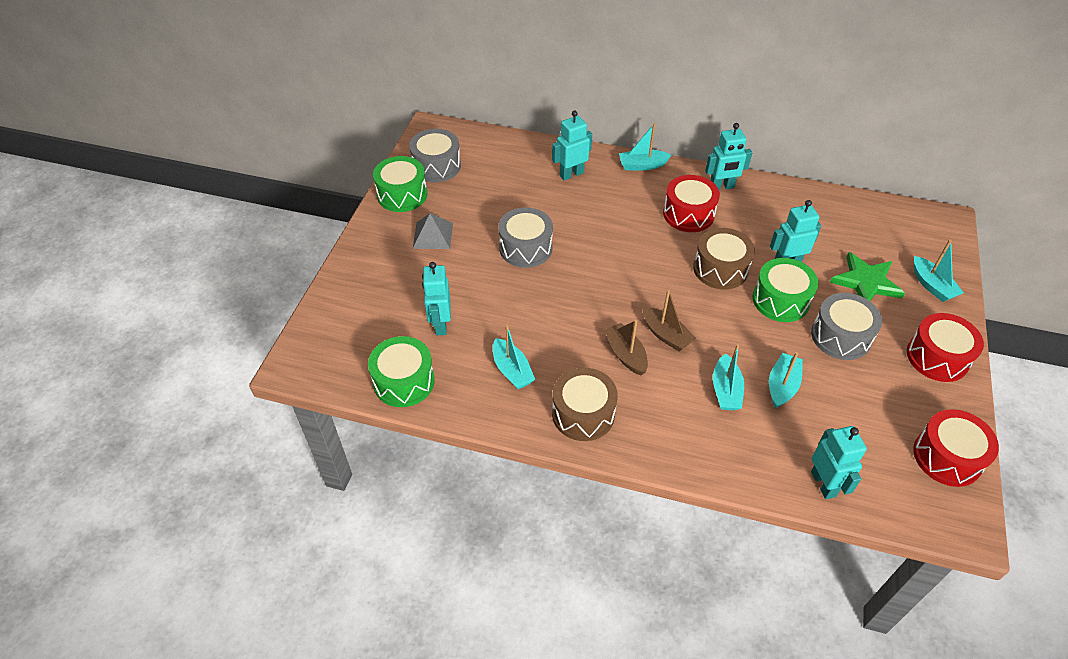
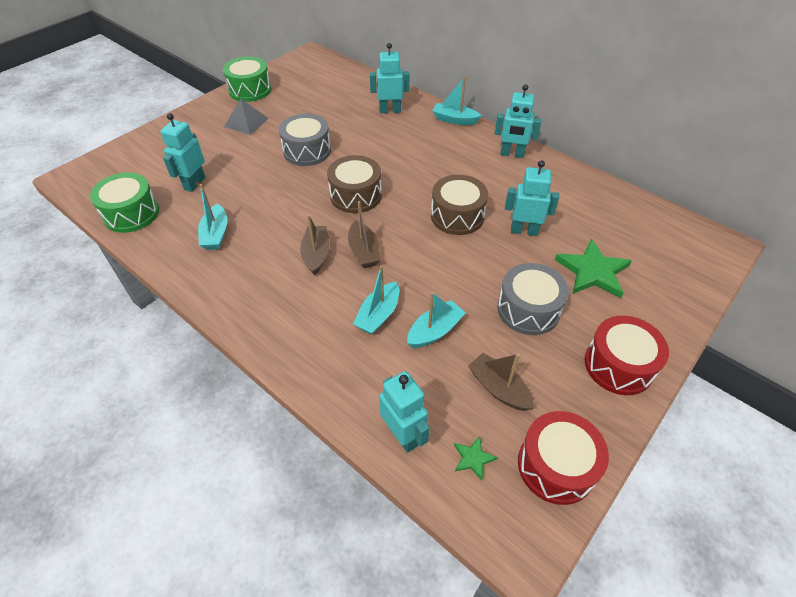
camera: 25 degrees right, 0 degrees up
grey drum [409,129,461,182] -> none
brown drum [552,368,618,441] -> brown drum moved to [327,155,382,213]
red drum [663,175,720,232] -> none
green drum [752,258,818,322] -> none
turquoise robot [811,426,867,499] -> turquoise robot turned 45 degrees counterclockwise [379,371,430,453]
turquoise boat [914,240,964,302] -> none
none -> green star [454,436,498,481]
none -> brown boat [468,353,534,411]

